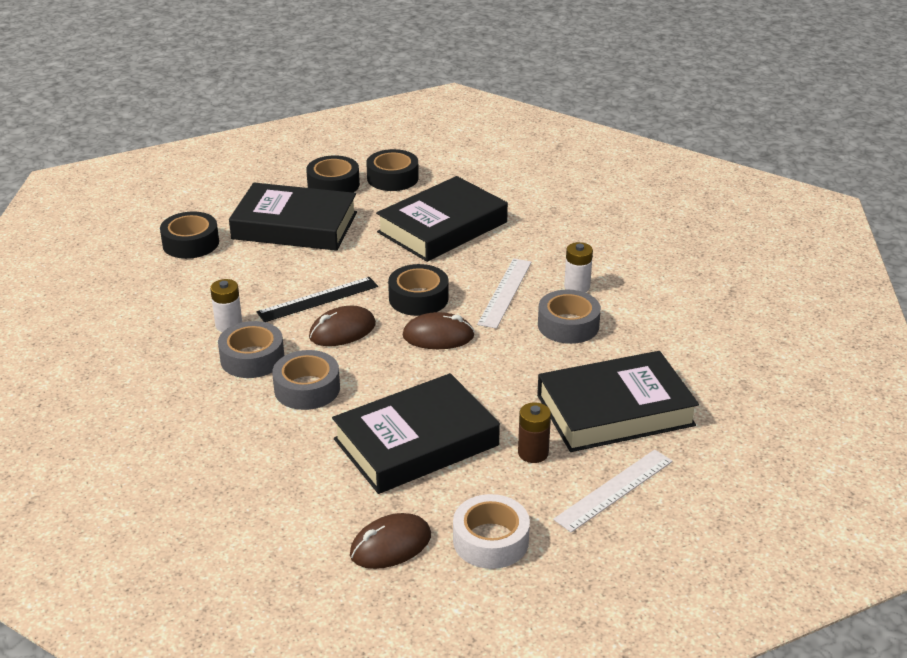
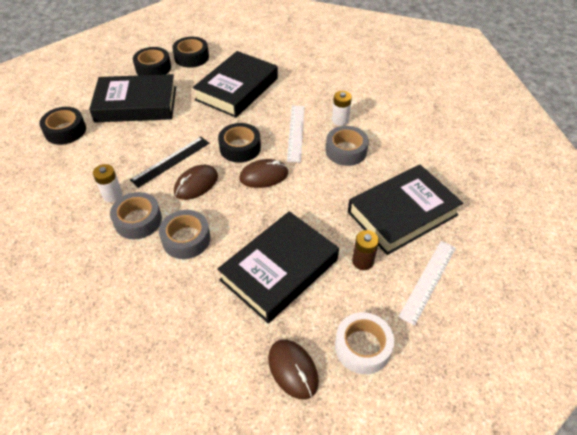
camera: 15 degrees left, 15 degrees up
brown mouse [350,513,431,569] -> brown mouse turned 75 degrees counterclockwise [268,339,319,399]

